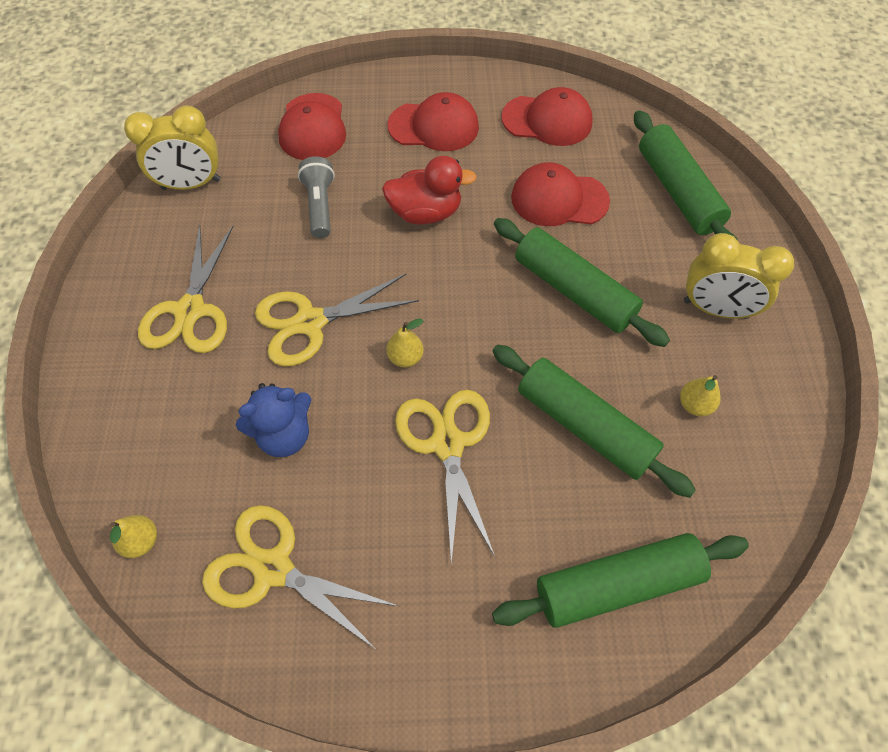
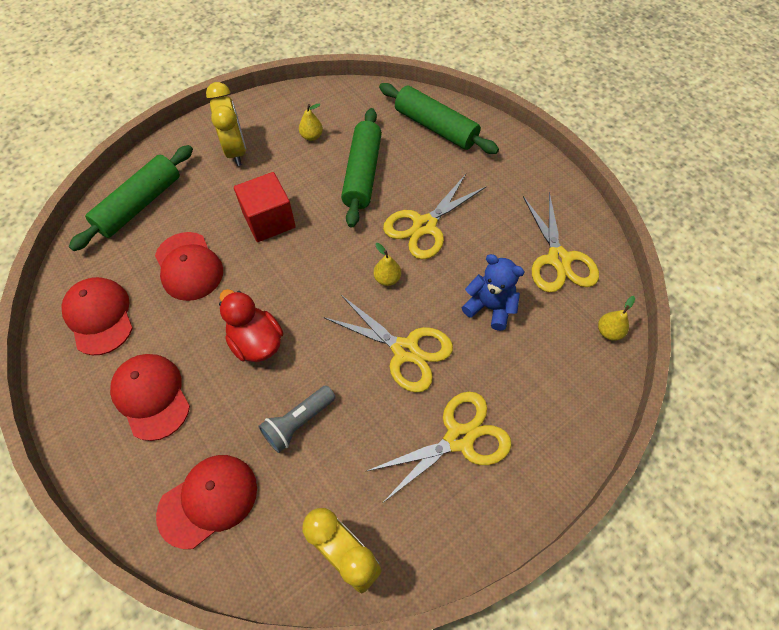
camera: 125 degrees left, 0 degrees up
green rolling pin [494,218,670,347] -> red cube [234,172,296,242]

